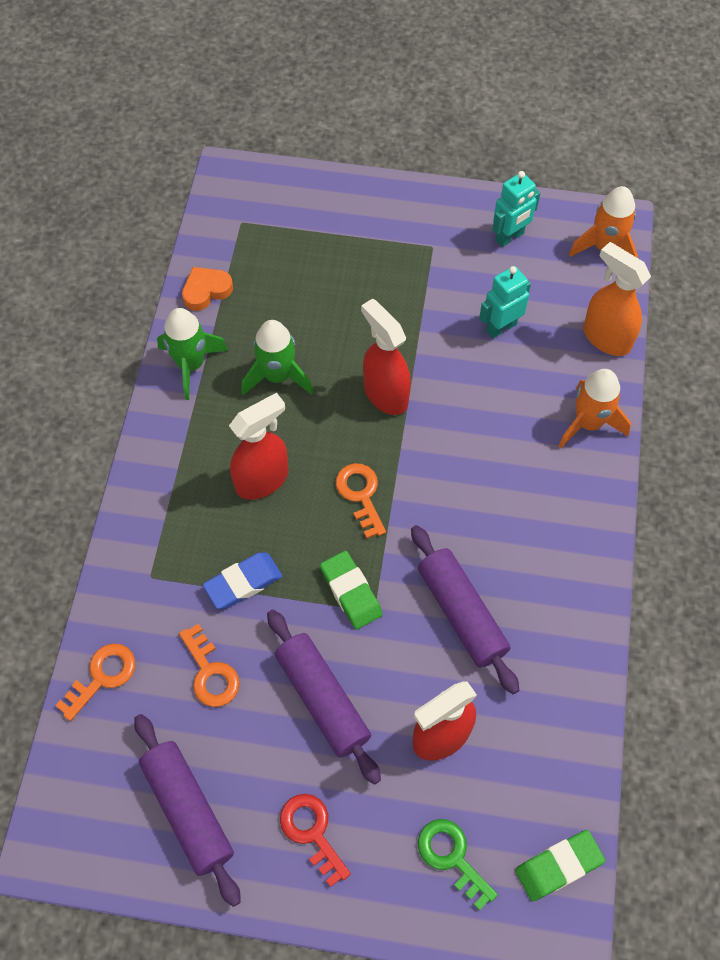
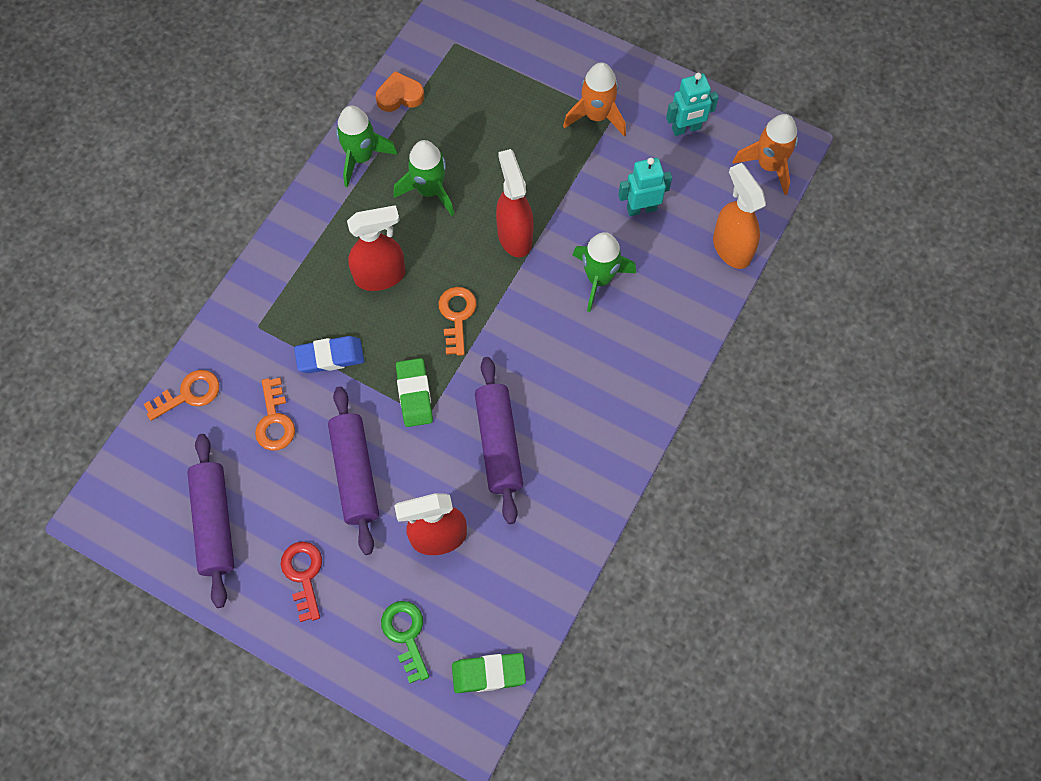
camera: 20 degrees right, 5 degrees up
orange rocket [559,369,631,448] -> orange rocket moved to [563,62,626,136]
none -> green rocket [573,232,636,312]

